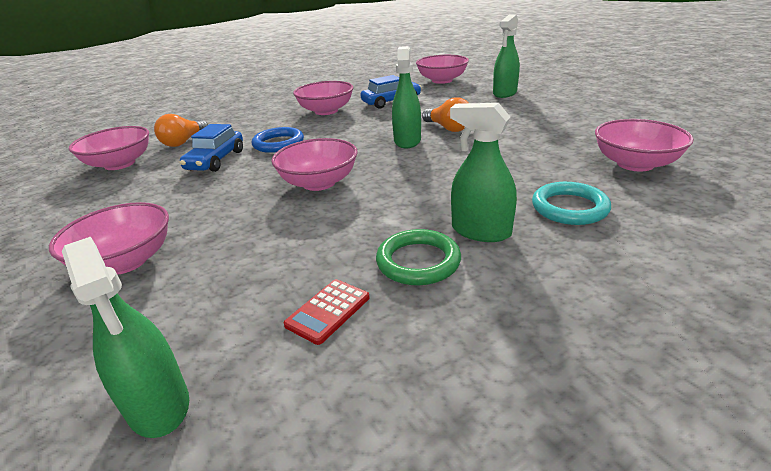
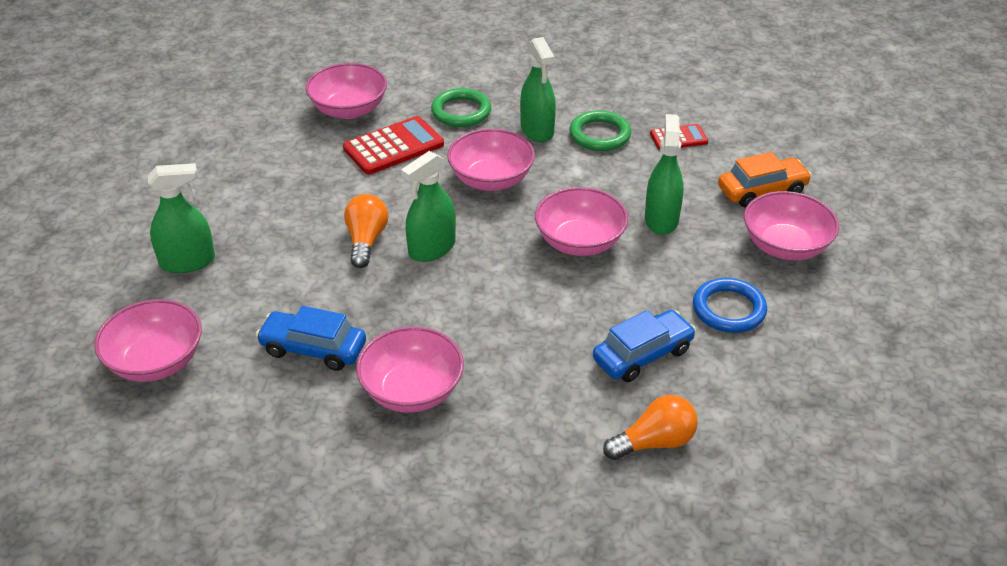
camera: 140 degrees left, 10 degrees up
green spray bottle [62,237,189,438] -> green spray bottle moved to [645,114,684,235]
pink bowl [69,126,149,170] -> pink bowl moved to [447,129,535,191]
blue ring [252,127,304,153] -> blue ring moved to [693,278,767,333]
turquoise ring [532,182,611,225] -> green ring [431,88,491,127]
none -> red calculator [343,116,444,174]
none -> orange car [718,152,812,208]

